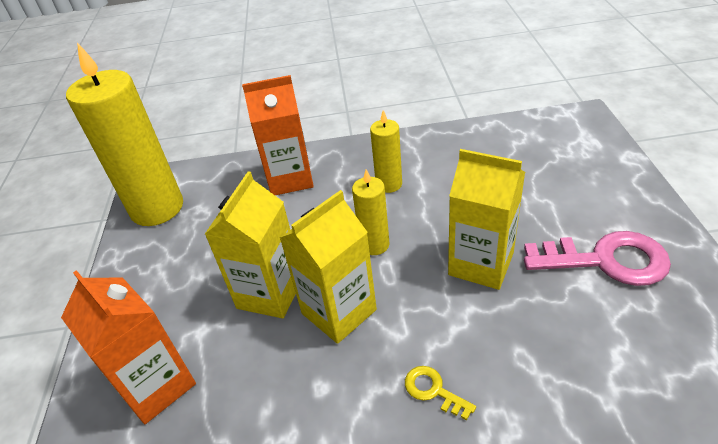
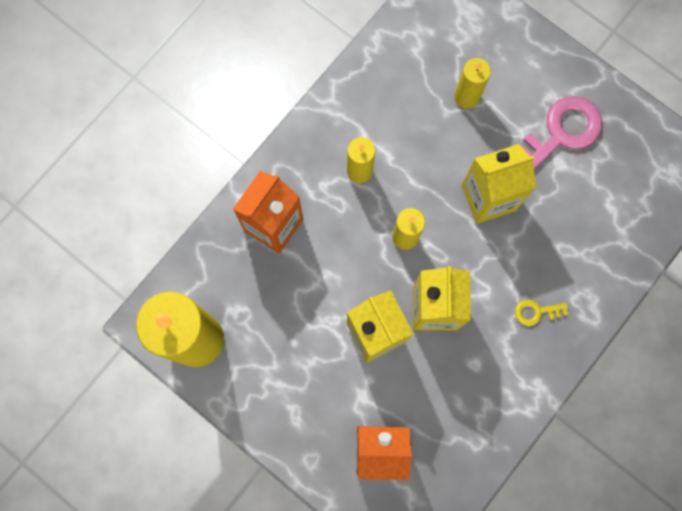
camera: 50 degrees left, 35 degrees up
none -> yellow candle [454,58,491,109]

